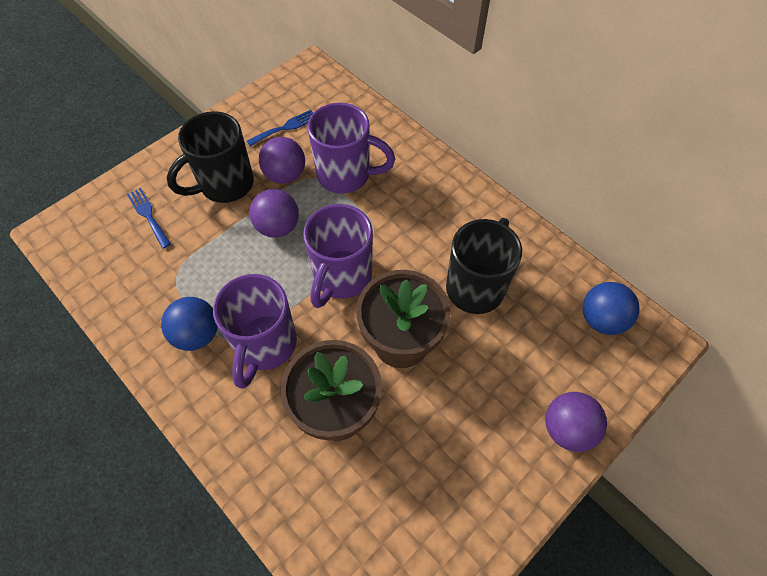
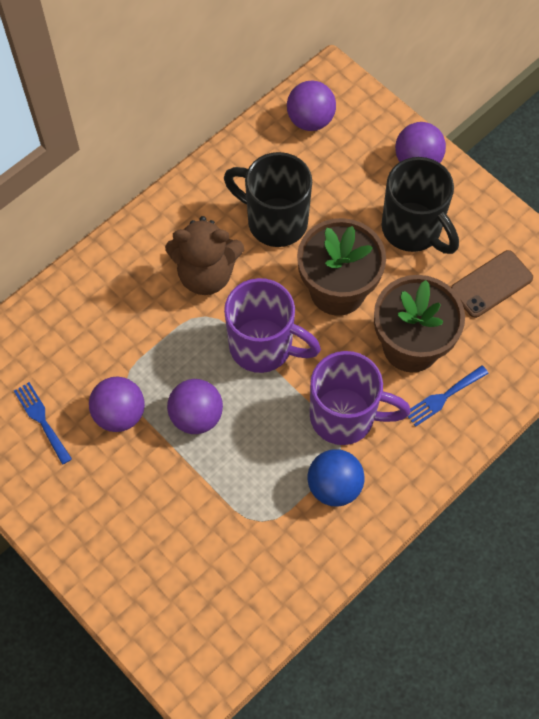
camera: 90 degrees left, 5 degrees up
blue fork [127,188,171,249] -> blue fork moved to [408,365,489,427]
black mug [167,111,254,203] -> black mug moved to [382,157,459,254]
purple mug [308,103,395,194] -> none
blue ball [582,282,640,335] -> purple ball [287,80,336,131]
none -> brown teddy bear [165,216,244,295]
none -> brown phone [451,250,533,318]

